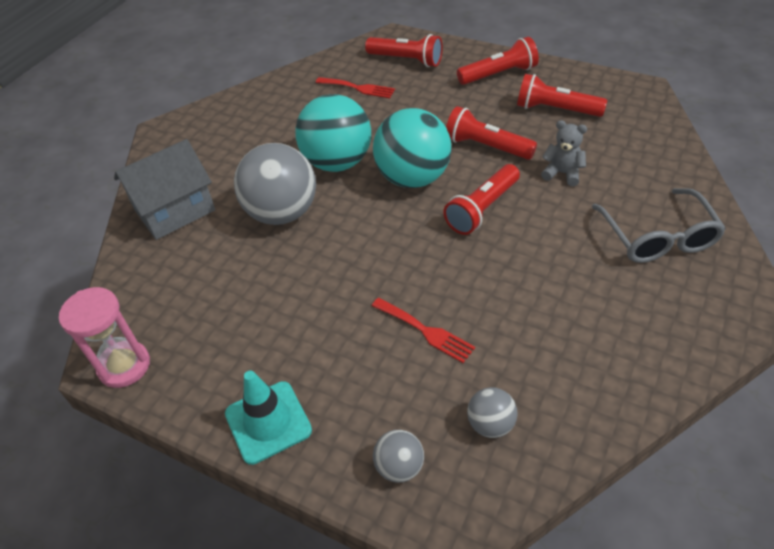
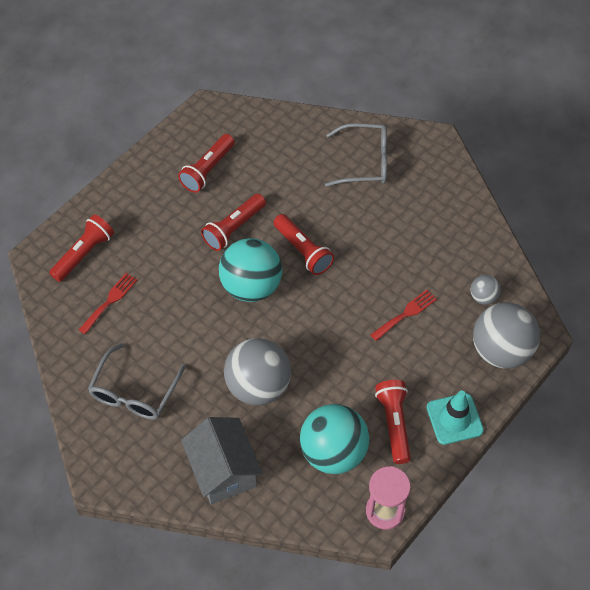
camera: 80 degrees left, 10 degrees up
turquoise ball [295,94,371,172] -> turquoise ball moved to [300,404,369,474]
grey ball [373,430,424,483] -> grey ball [473,302,540,368], size x2.12
red flashlight [457,37,539,85] -> red flashlight moved to [375,380,411,464]
grey teddy bear [541,120,587,186] -> none
none -> grey glasses [88,343,186,420]

